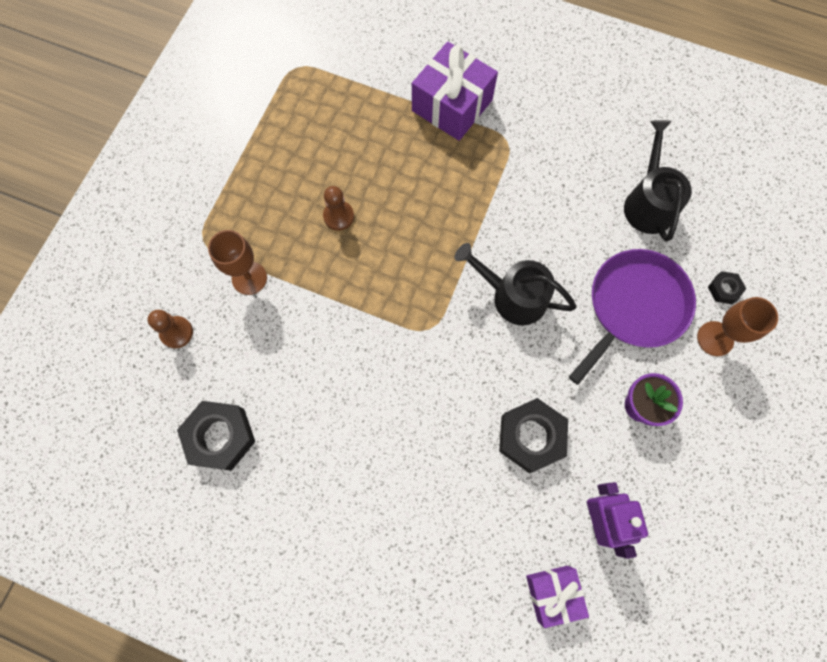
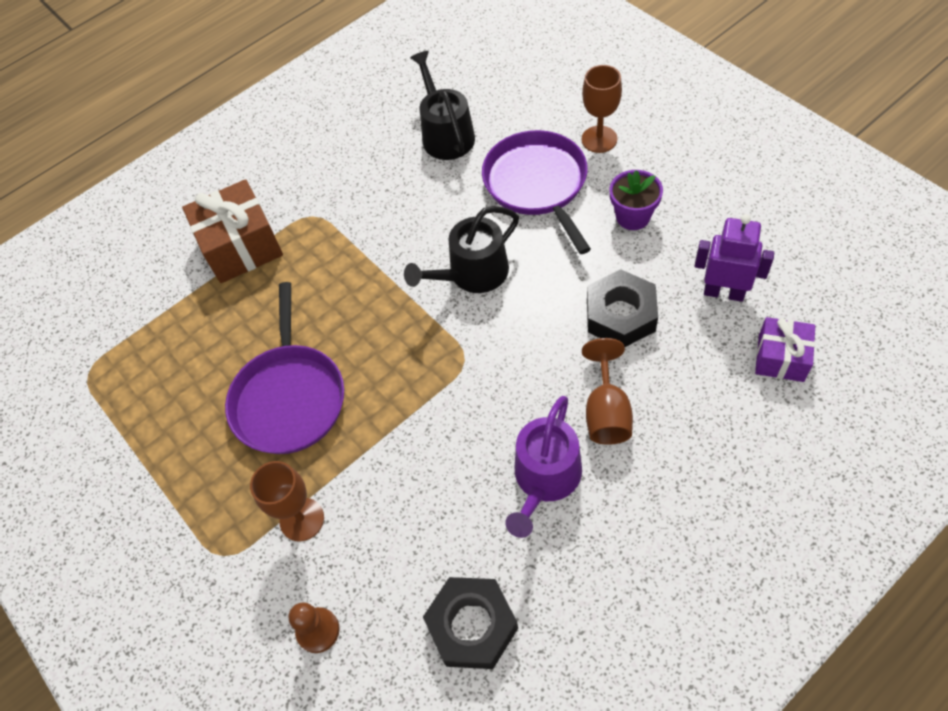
camera: 55 degrees left, 15 degrees down
brown pawn [323,186,354,231] -> purple pan [225,282,344,454]
purple gift [412,41,498,141] -> brown gift [182,179,283,283]
black watering can [624,120,692,242] -> black watering can turned 45 degrees clockwise [410,51,475,160]
black nut [708,271,746,304] -> none
none -> purple watering can [505,396,582,538]
none -> brown goblet [582,338,633,445]

